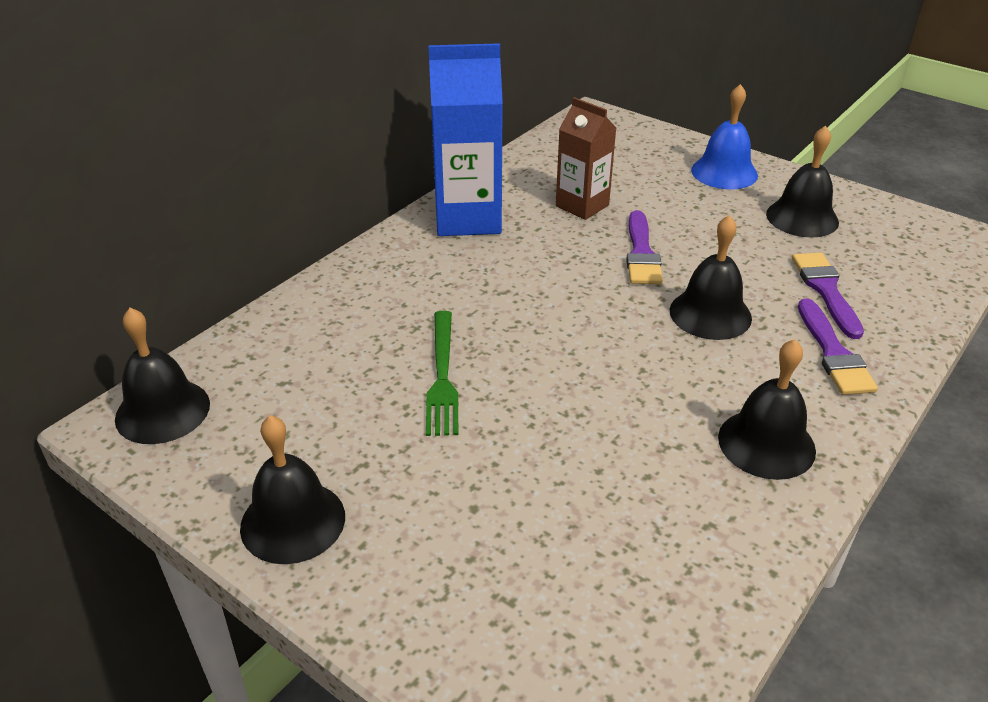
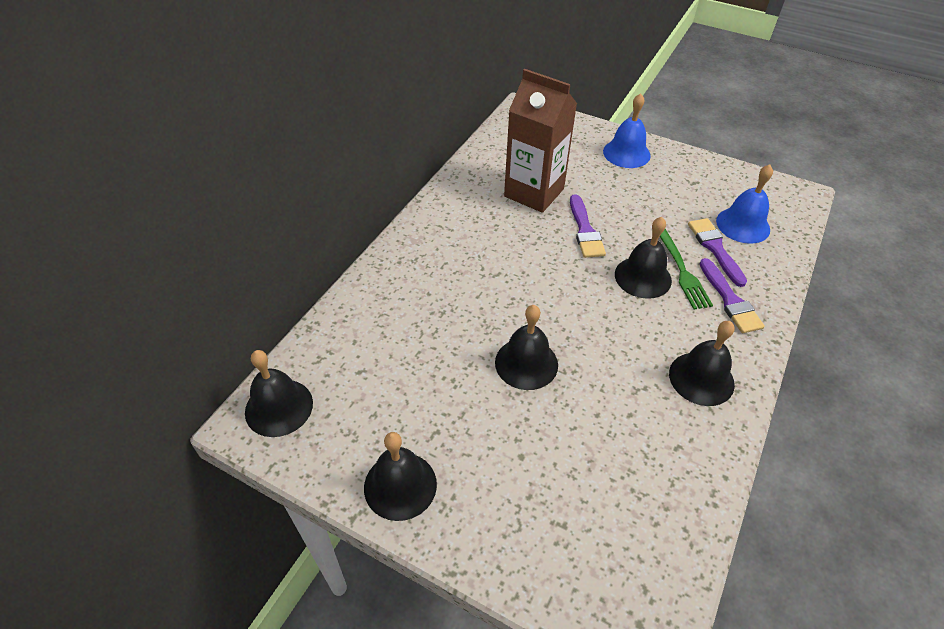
camera: 10 degrees left, 10 degrees up
green fork [426,311,458,436] -> green fork moved to [660,229,713,309]
blue carton [428,43,503,236] -> none
brown carton [556,97,616,220] -> brown carton [504,69,577,213], size x1.59
black bell [766,125,839,238] -> black bell moved to [495,305,558,390]
none -> blue bell [716,164,773,244]

